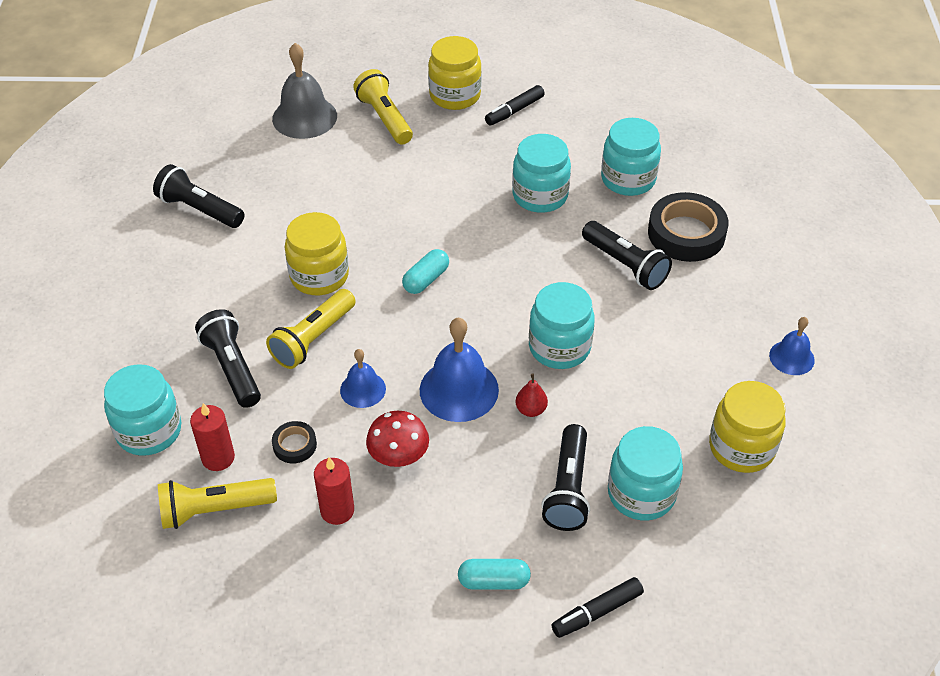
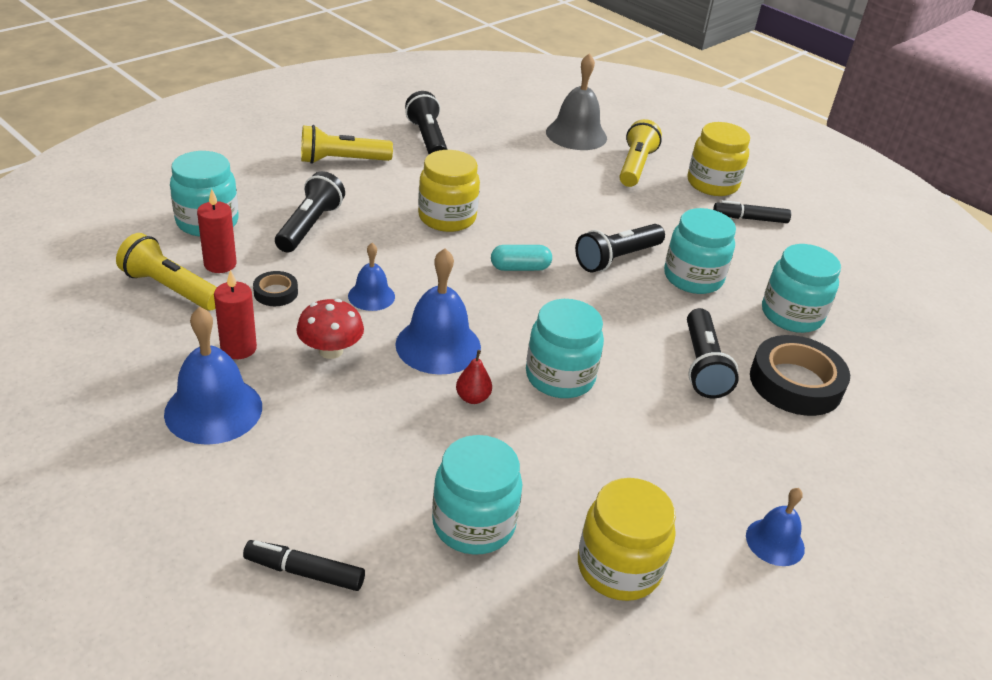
camera: 40 degrees right, 10 degrees down
yellow flashlight [266,289,356,369] -> yellow flashlight moved to [301,125,393,164]
turquoise capsule [458,559,531,590] -> none
black flashlight [542,424,590,531] -> black flashlight moved to [575,224,665,272]
none -> blue bell [164,307,262,445]

